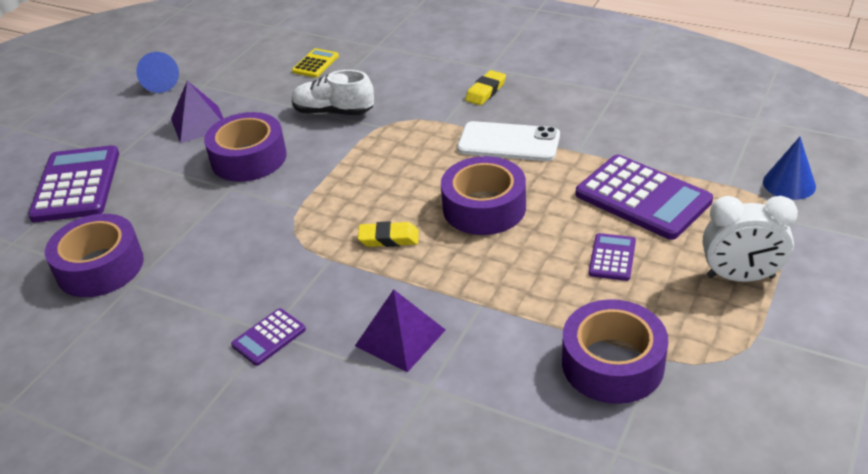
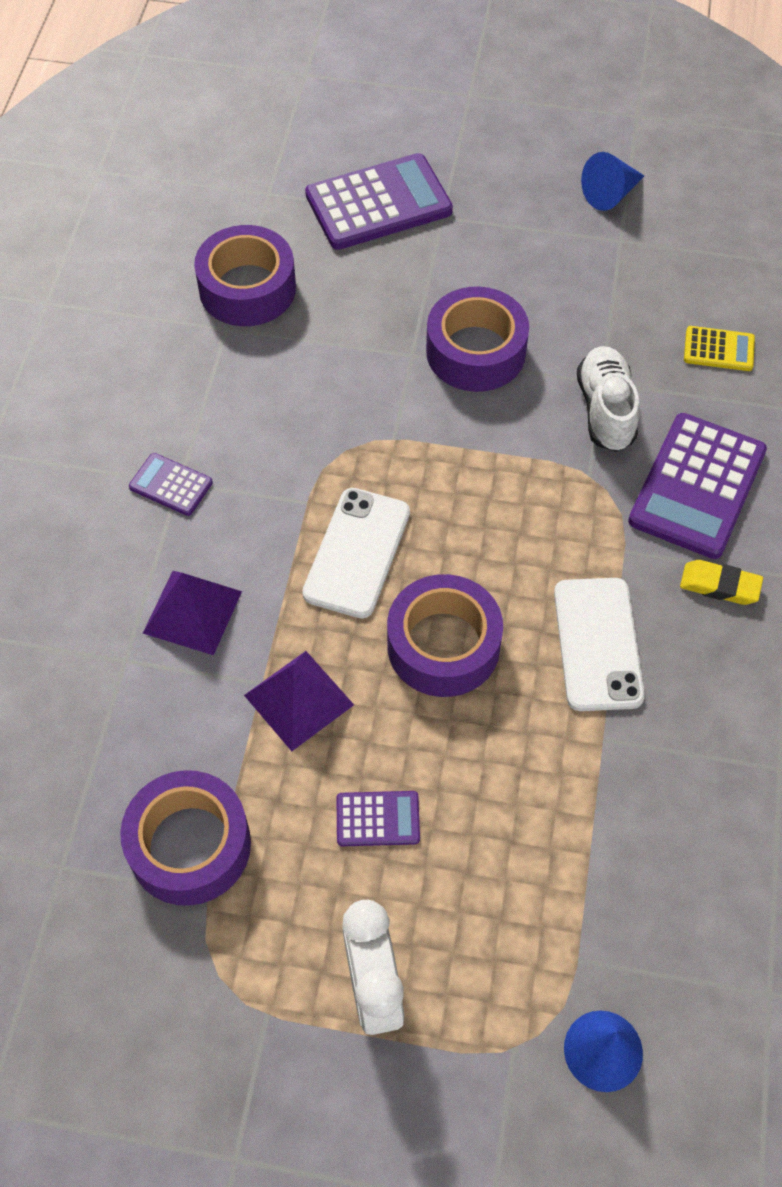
camera: 70 degrees right, 20 degrees up
purple pyramid [171,81,224,143] -> purple pyramid moved to [244,651,354,751]
yellow eraser [358,221,419,247] -> white phone [302,488,410,618]
purple calculator [576,155,713,240] -> purple calculator moved to [628,413,767,559]

